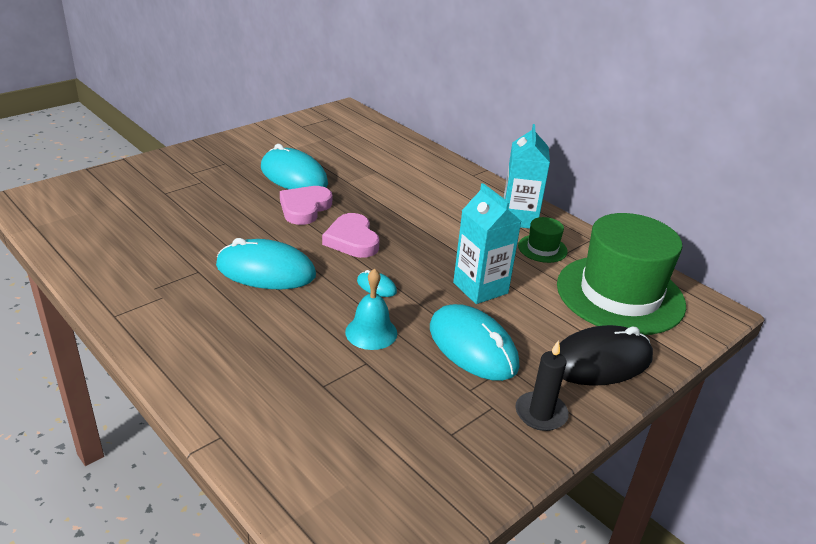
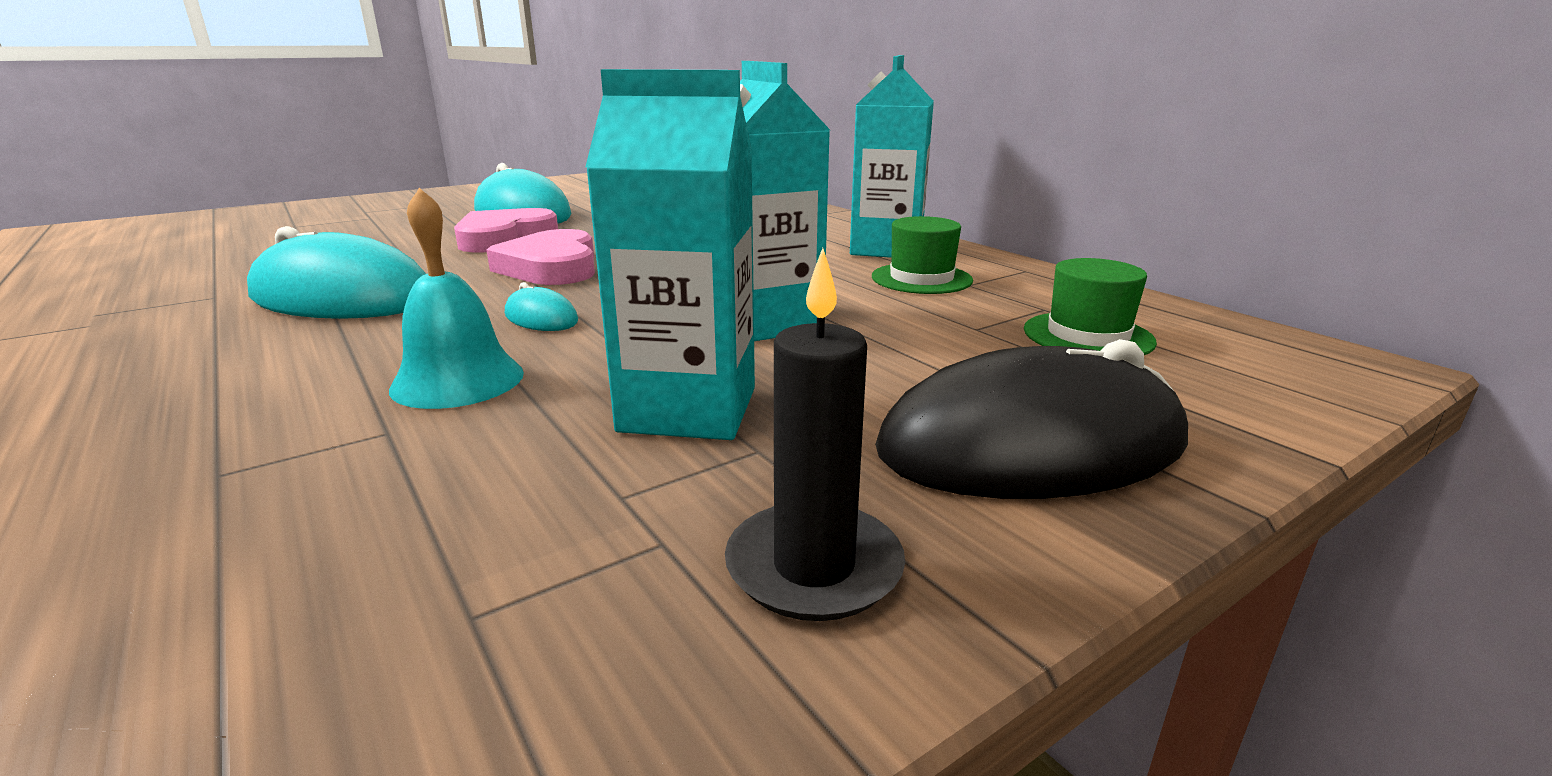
camera: 10 degrees right, 10 degrees down
turquoise mouse [430,304,519,381] -> turquoise carton [586,69,755,440]
green hat [557,213,686,335] -> green hat [1024,258,1157,355], size x0.42

